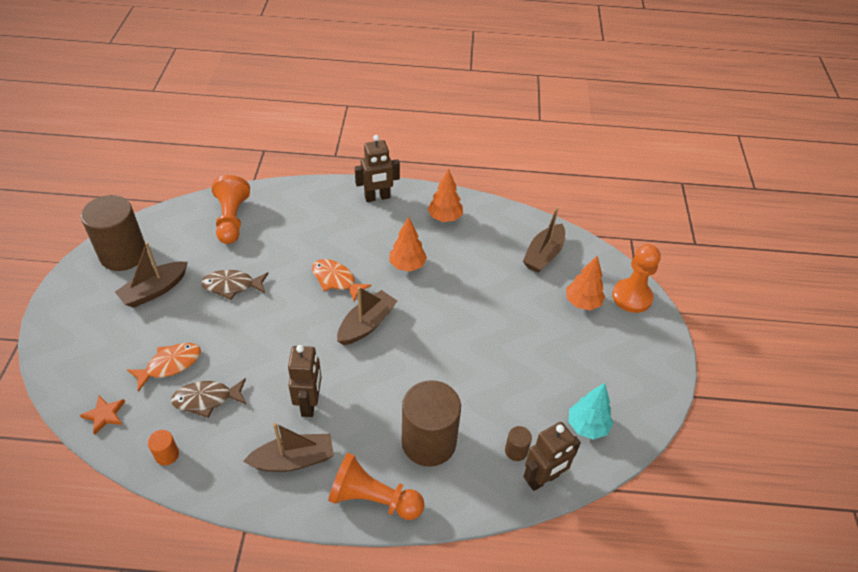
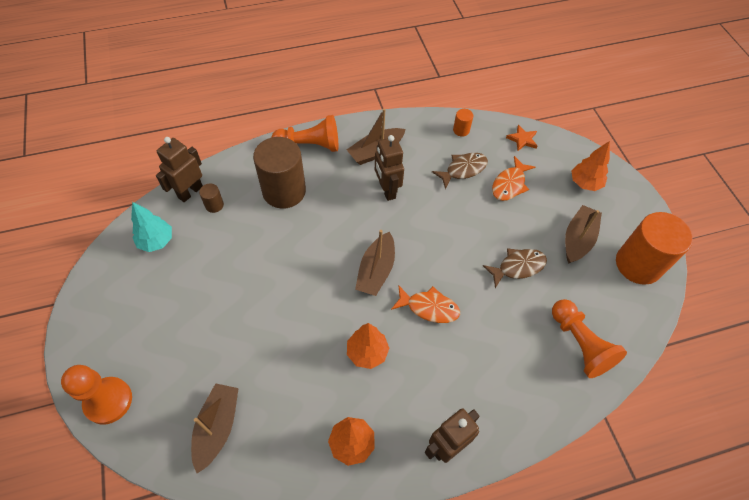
camera: 160 degrees right, 10 degrees up
brown cylinder [81,195,147,271] -> orange cylinder [616,212,693,285]
orange tree [566,255,605,310] -> orange tree moved to [571,141,610,191]

